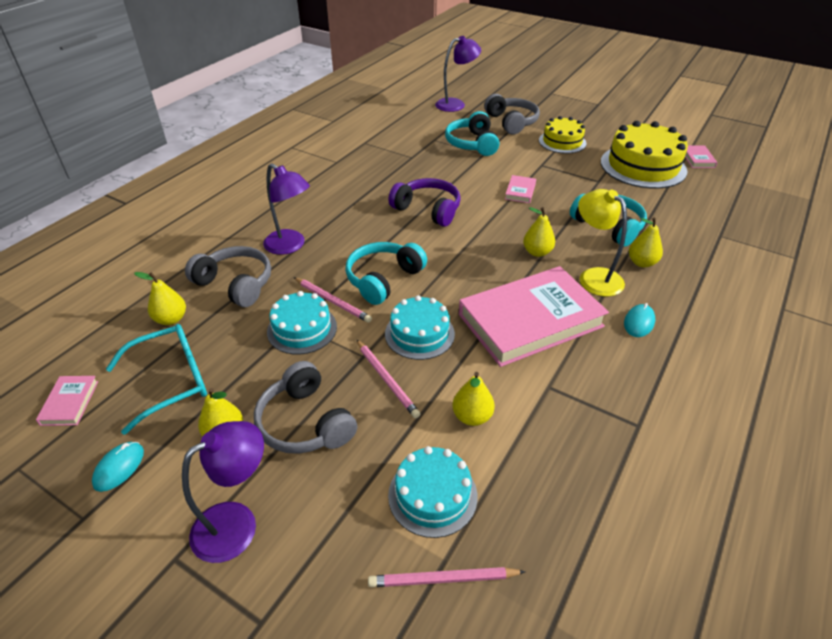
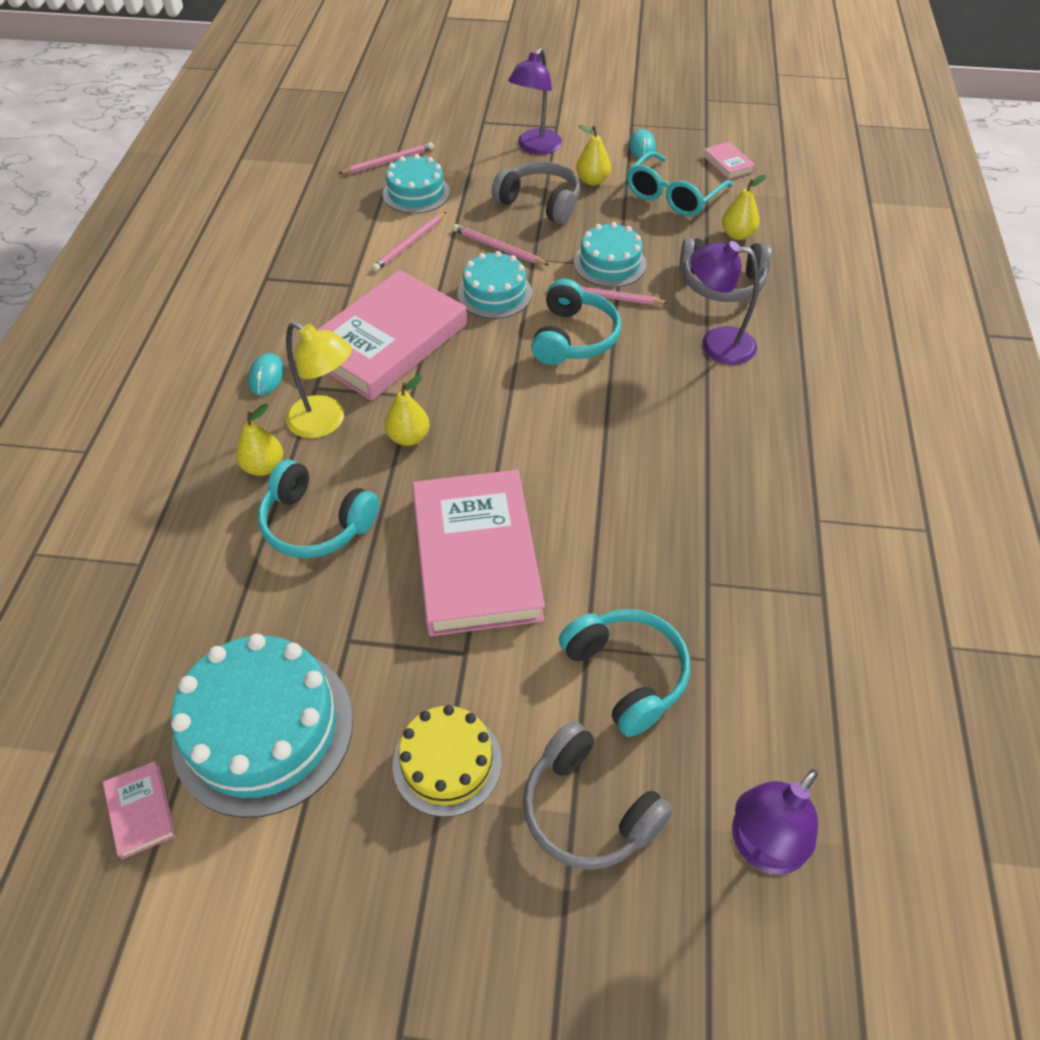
camera: 155 degrees right, 10 degrees up
purple headphones [388,178,461,227] -> none
yellow pear [452,372,495,426] -> pink pencil [372,212,446,271]
pink book [505,175,536,203] -> pink book [412,470,545,636], size x2.50
yellow cake [601,121,688,189] -> turquoise cake [171,634,353,818]

